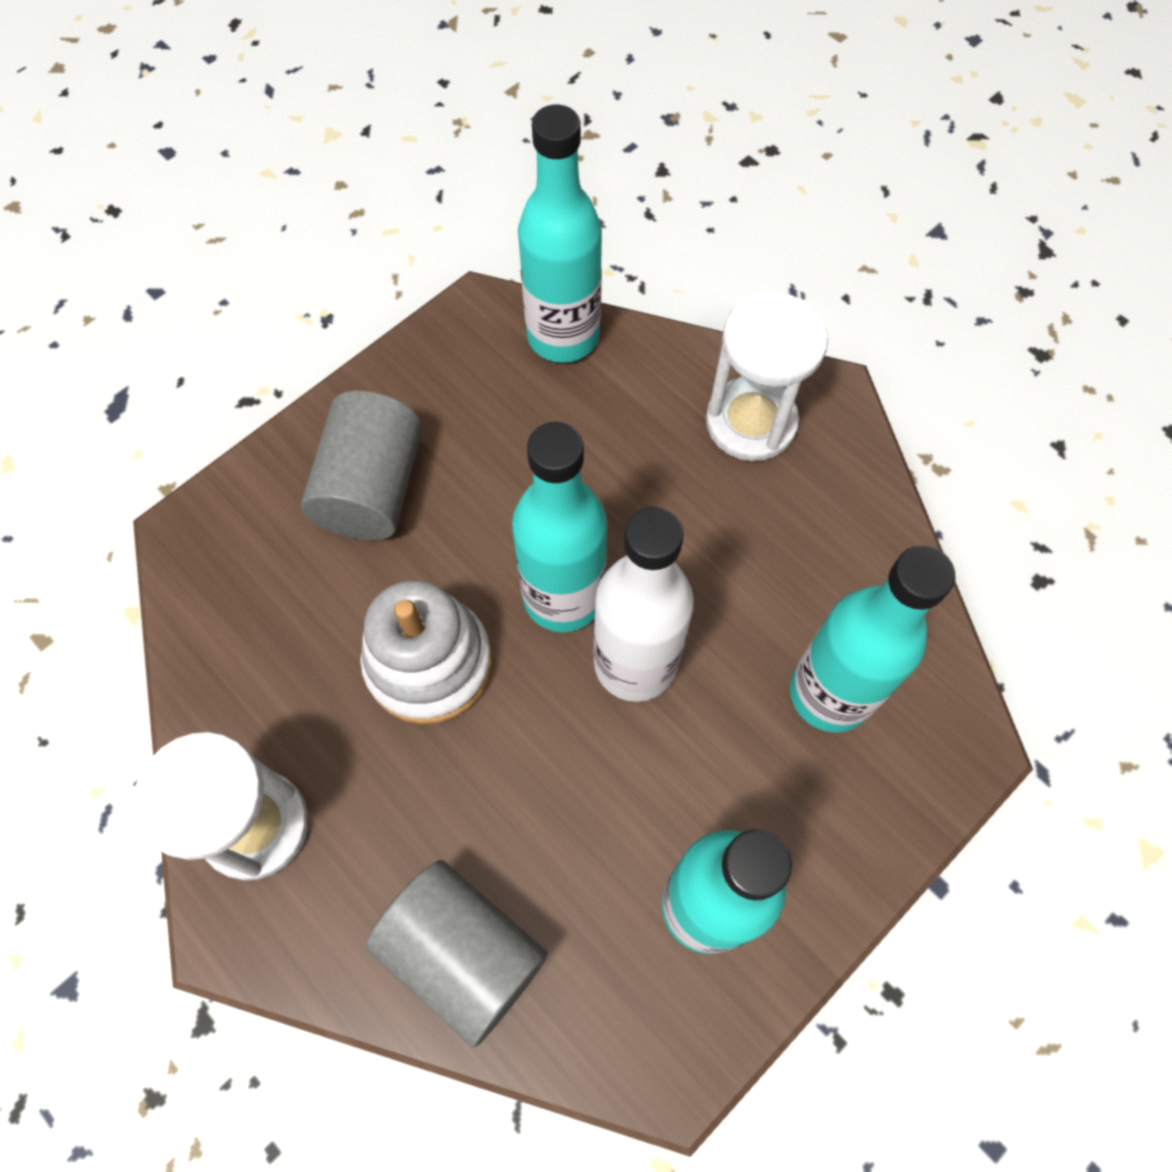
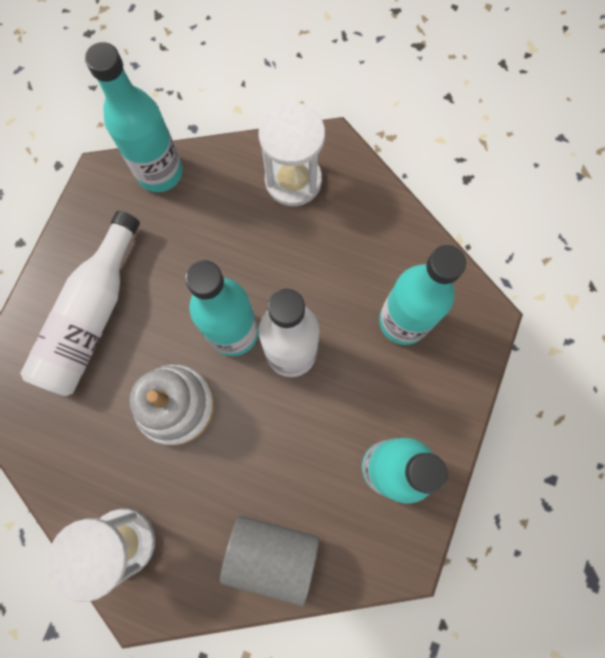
camera: 25 degrees left, 10 degrees up
grey cylinder [301,391,422,540] -> white bottle [20,211,140,396]

